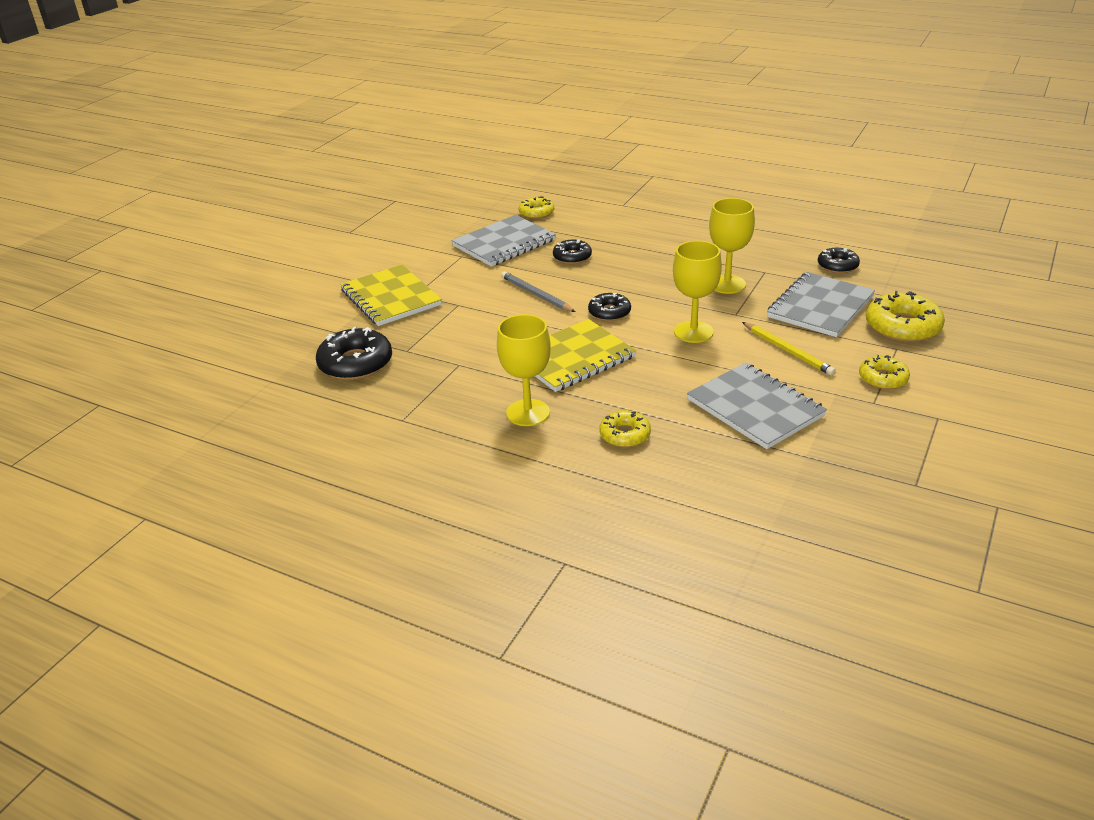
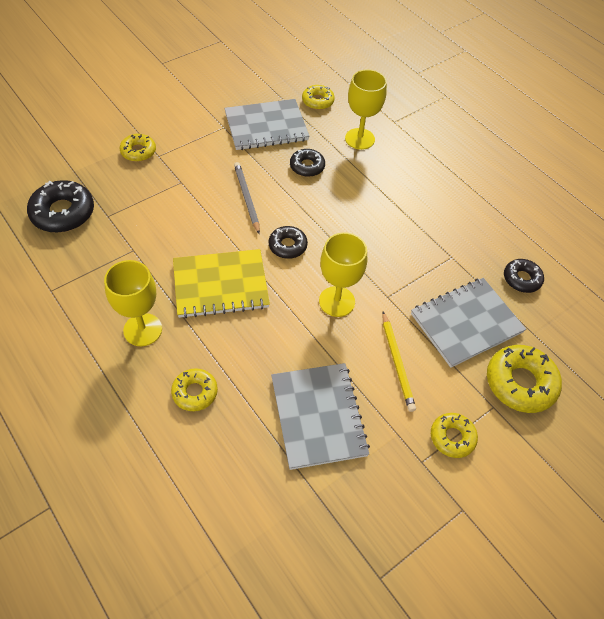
camera: 20 degrees right, 20 degrees up
yellow notebook [340,265,442,326] -> yellow donut [120,134,156,162]
yellow goblet [709,198,755,294] -> yellow goblet moved to [345,69,387,150]

